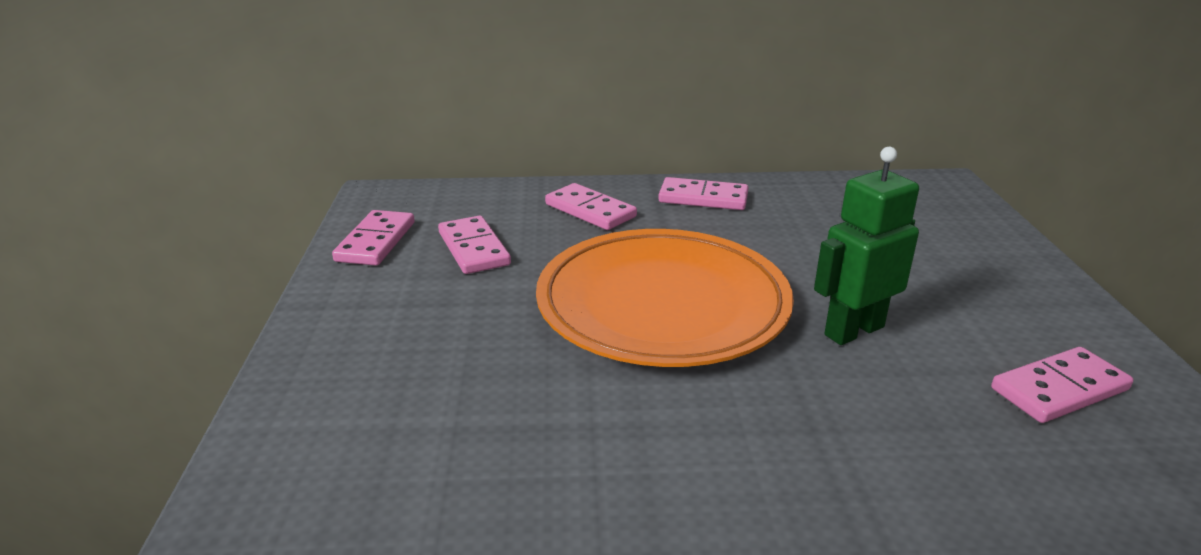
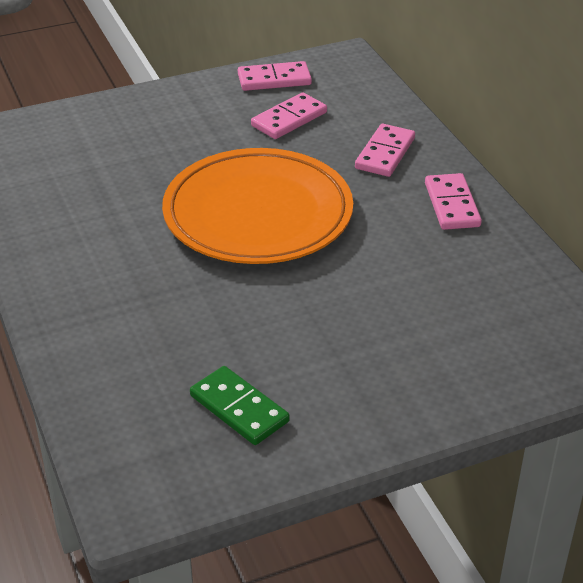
camera: 70 degrees right, 10 degrees up
green robot [814,147,919,345] -> none
pink domino [991,347,1133,423] -> green domino [190,366,290,445]

